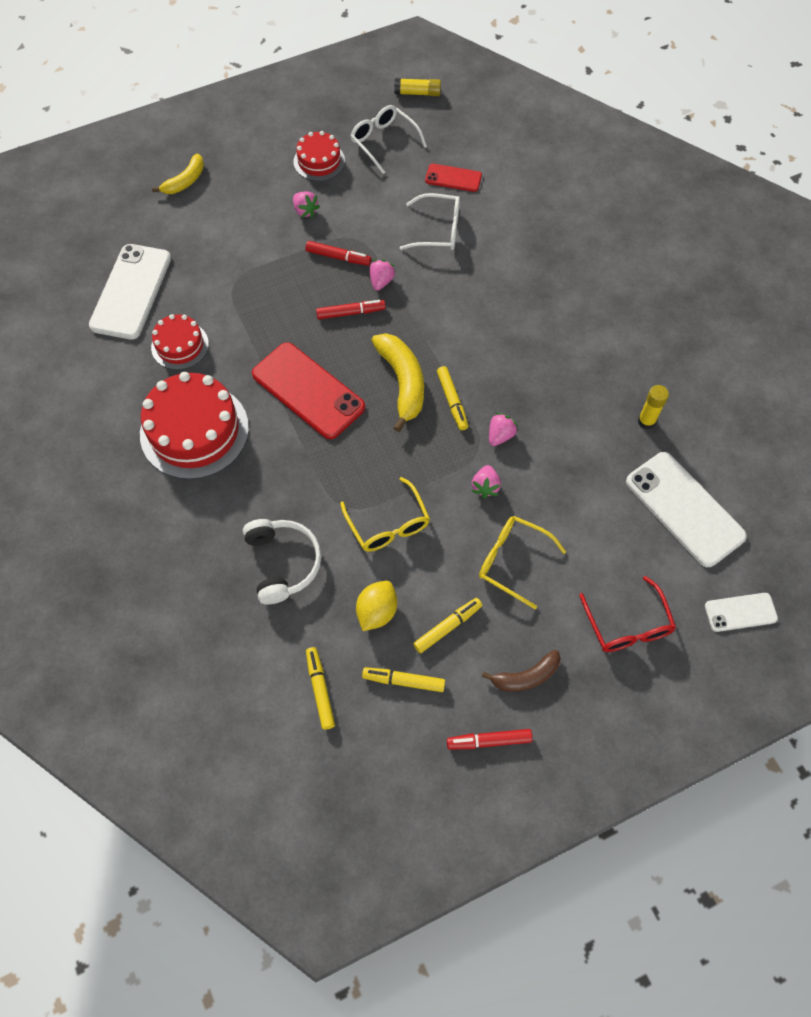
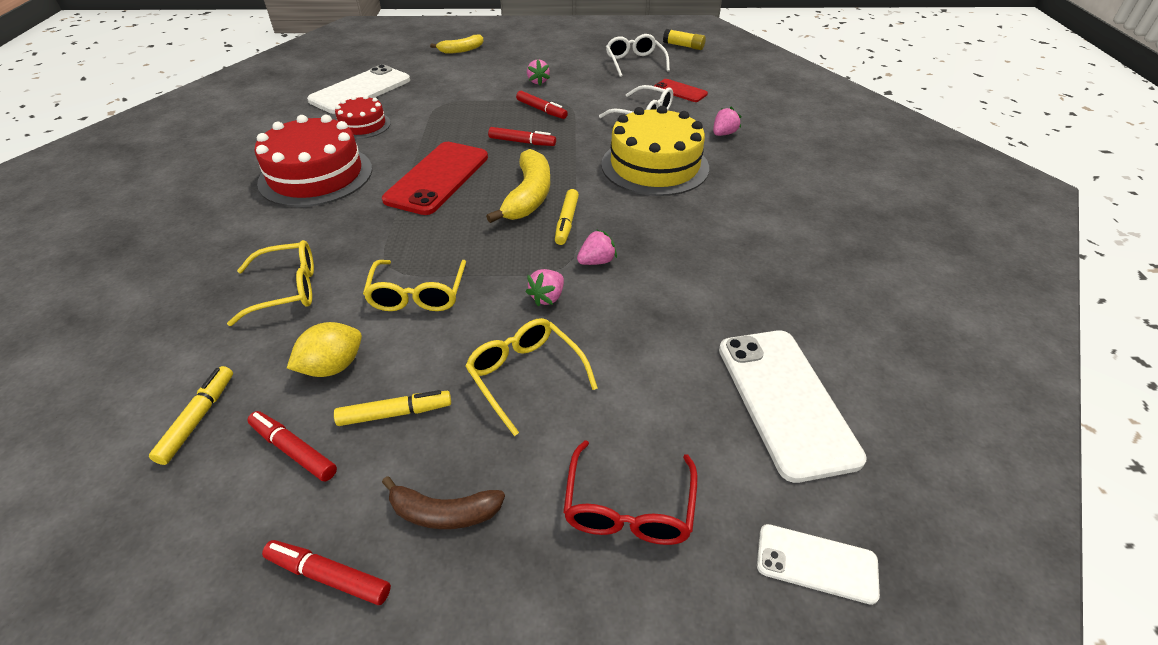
camera: 25 degrees right, 20 degrees down
white headphones [243,519,322,604] -> yellow glasses [227,240,314,326]
red phone [252,342,365,439] -> red phone turned 45 degrees clockwise [382,142,488,215]
red cake [294,131,345,181] -> none
yellow marker [362,667,445,692] -> red marker [247,411,337,481]
pink strawberry [370,259,396,291] -> pink strawberry moved to [713,107,742,136]
yellow glue stick [638,385,669,429] -> none
none -> yellow cake [601,106,709,196]

